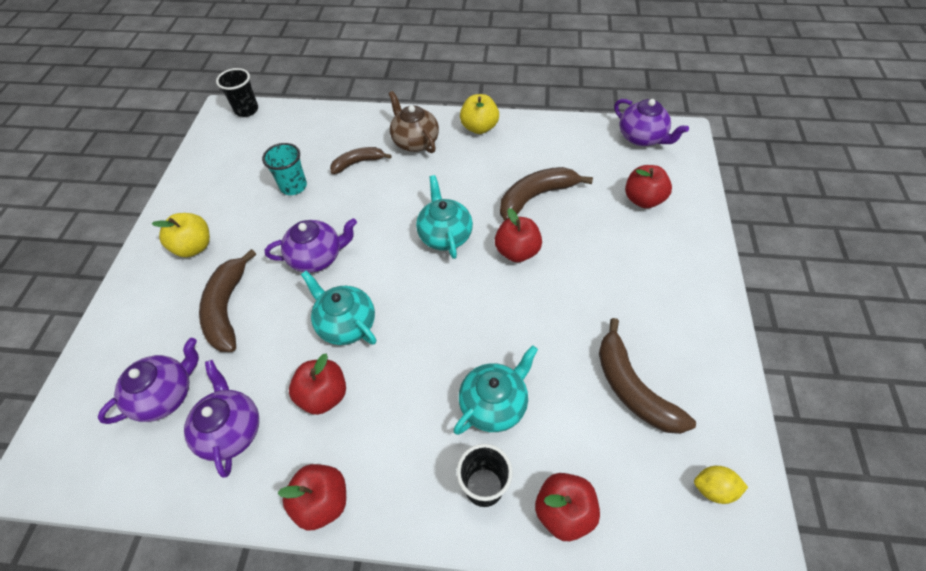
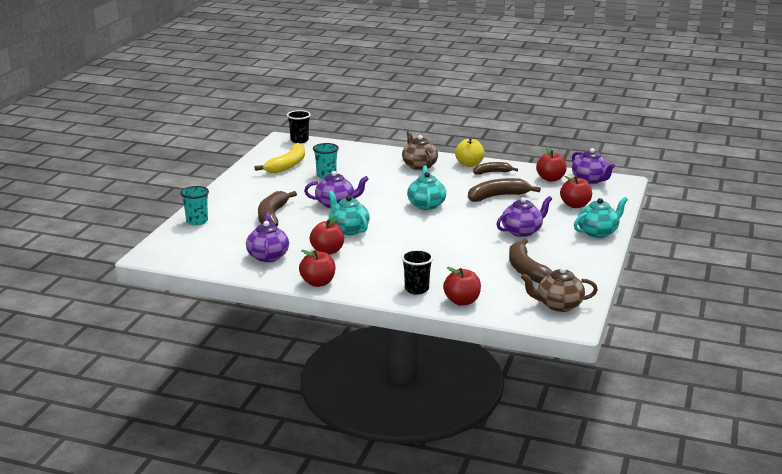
camera: 10 degrees right, 30 degrees down
purple teapot [97,338,199,424] -> purple teapot moved to [497,196,552,237]
yellow apple [152,213,210,257] -> none
brown banana [330,147,392,174] -> brown banana moved to [473,162,518,175]
turquoise teapot [453,345,538,435] -> turquoise teapot moved to [574,197,628,238]
red apple [495,208,542,262] -> red apple moved to [536,146,567,182]
yellow lemon [694,466,748,504] -> brown teapot [521,267,598,312]
none -> turquoise cup [180,186,209,226]
none -> yellow banana [255,143,305,173]

